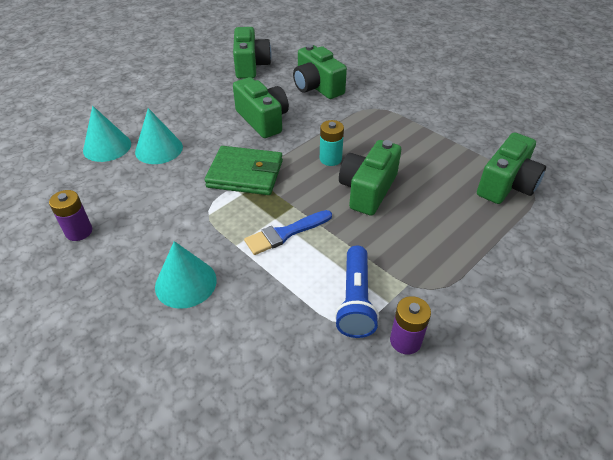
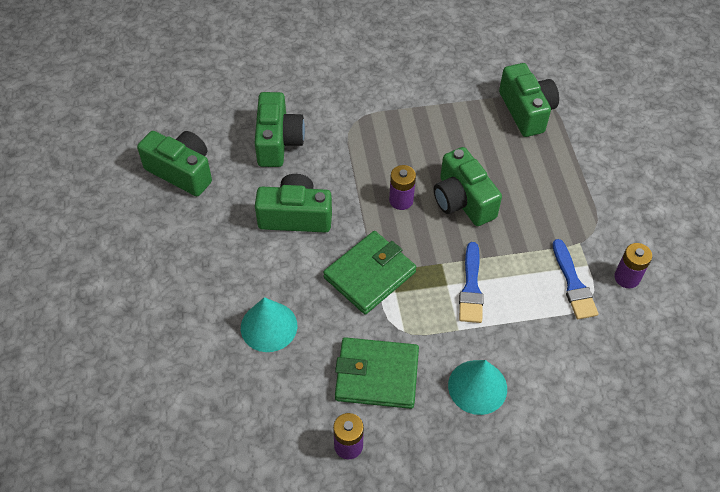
camera: 55 degrees left, 10 degrees up
turquoise cone [83,106,131,162] -> none
green camera [293,44,347,99] -> green camera turned 90 degrees counterclockwise [254,92,305,167]
turquoise battery [320,120,344,166] -> purple battery [389,165,416,210]
blue flashlight [335,245,379,338] -> blue brush [552,239,598,319]
none -> green wallet [335,337,419,409]

